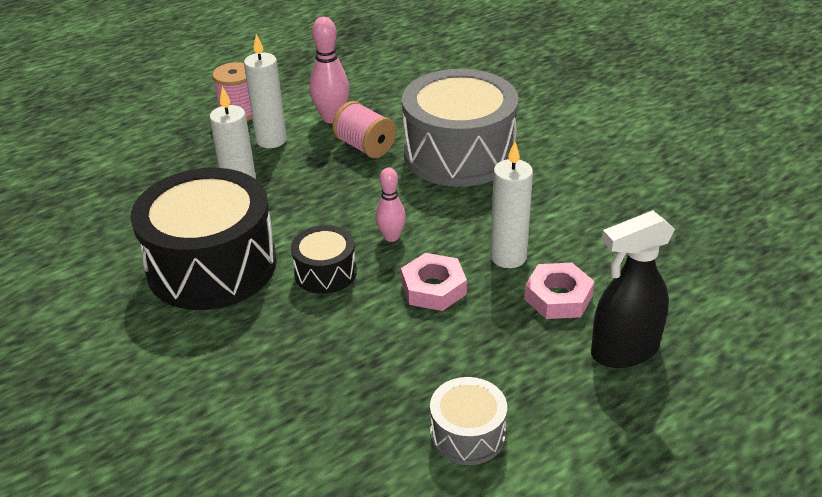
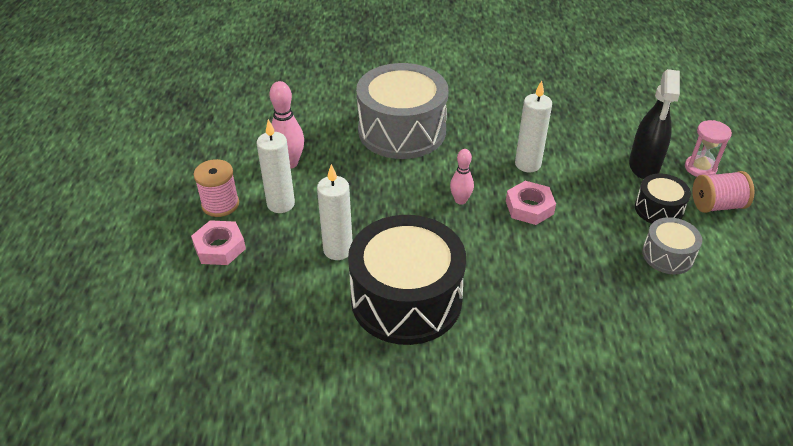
camera: 55 degrees left, 5 degrees up
black drum [291,225,357,294] -> black drum moved to [635,174,691,224]
pink spool [332,101,396,158] -> pink spool moved to [692,171,754,213]
pink nut [524,263,595,319] -> pink nut moved to [191,220,246,265]
none -> pink hourglass [685,120,732,177]

